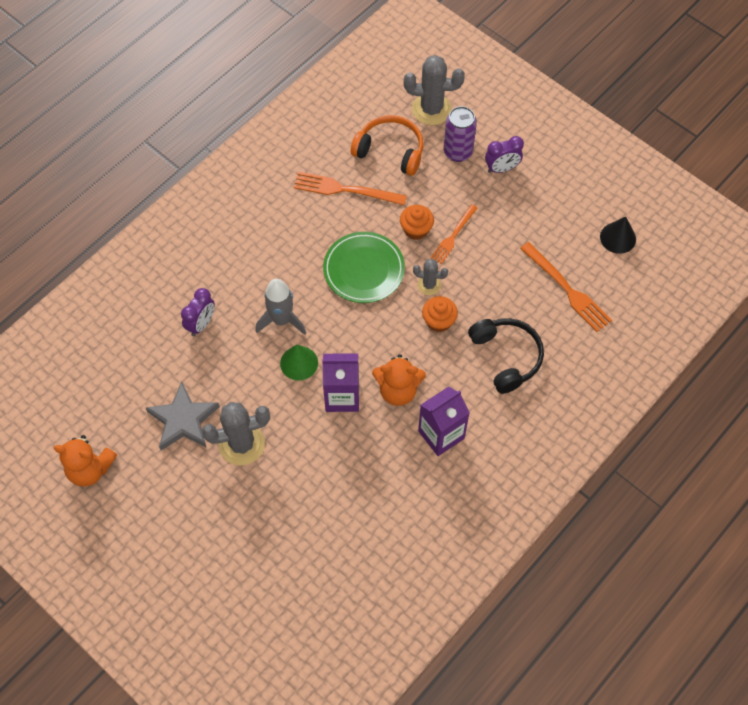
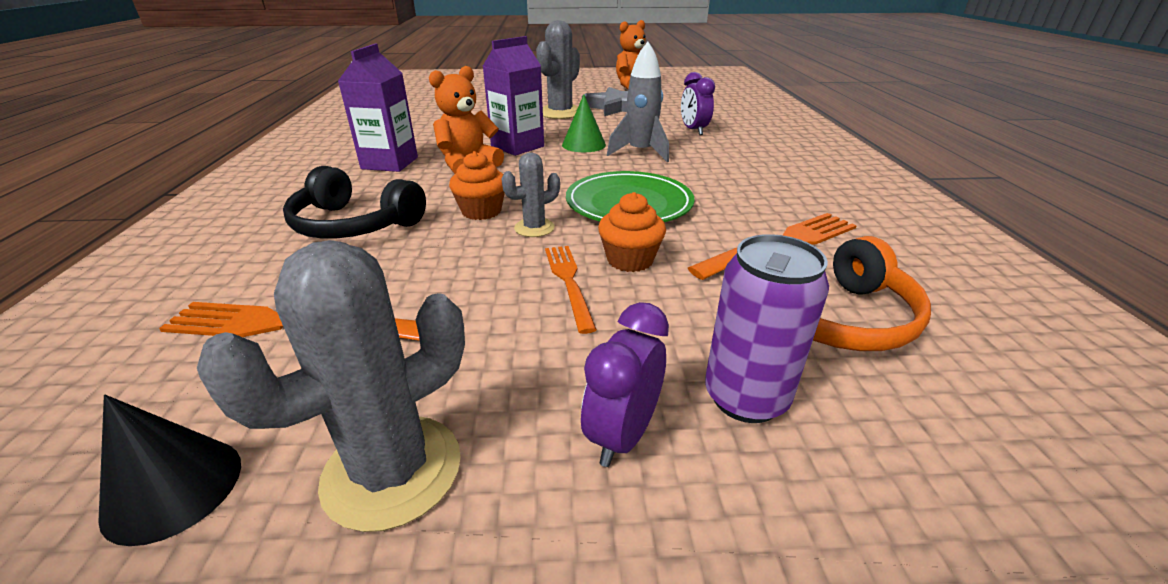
camera: 135 degrees right, 30 degrees down
grey cactus [404,55,465,125] -> grey cactus moved to [197,240,465,532]

